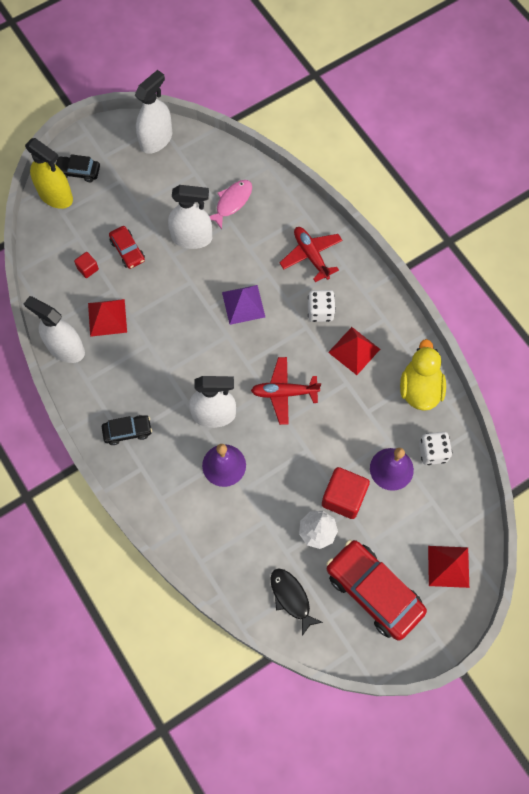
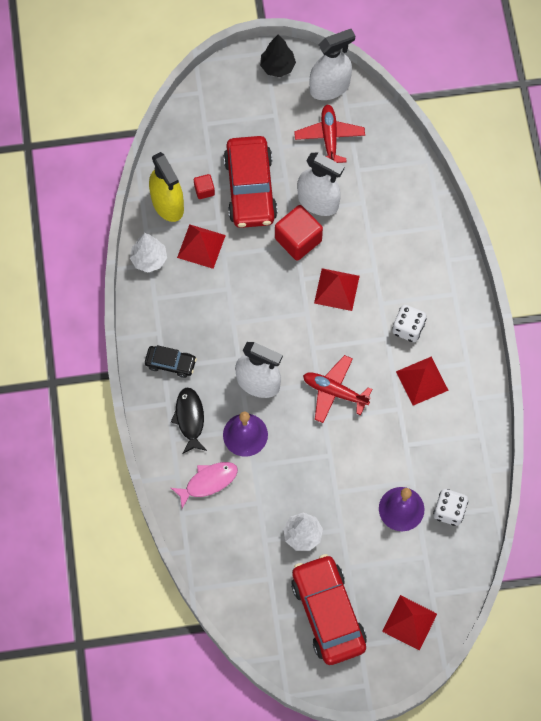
camera: 25 degrees right, 0 degrees up
white spray bottle [24,296,85,363] -> white tree [130,233,167,272]
yellow spray bottle [25,138,73,209] -> yellow spray bottle moved to [149,152,184,222]
black car [56,154,100,182] -> none
red car [109,226,145,269] -> red car [223,136,278,228], size x2.01
pink fish [209,180,252,229] -> pink fish moved to [171,462,238,508]
purple pyramid [222,285,265,325] -> red pyramid [314,268,360,311]
black fish [270,569,323,636] -> black fish moved to [171,387,207,454]
red plane [279,227,342,282] -> red plane moved to [294,104,365,163]
red cube [322,467,370,519] -> red cube moved to [275,205,323,261]
yellow duck [400,339,446,411] -> none
none -> black tree [260,35,296,77]

